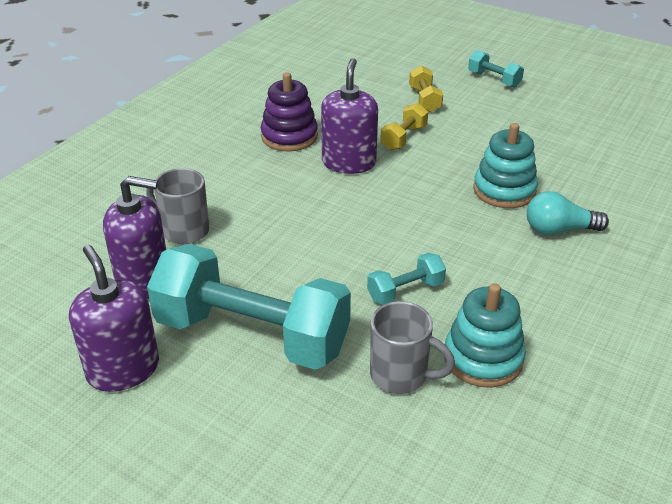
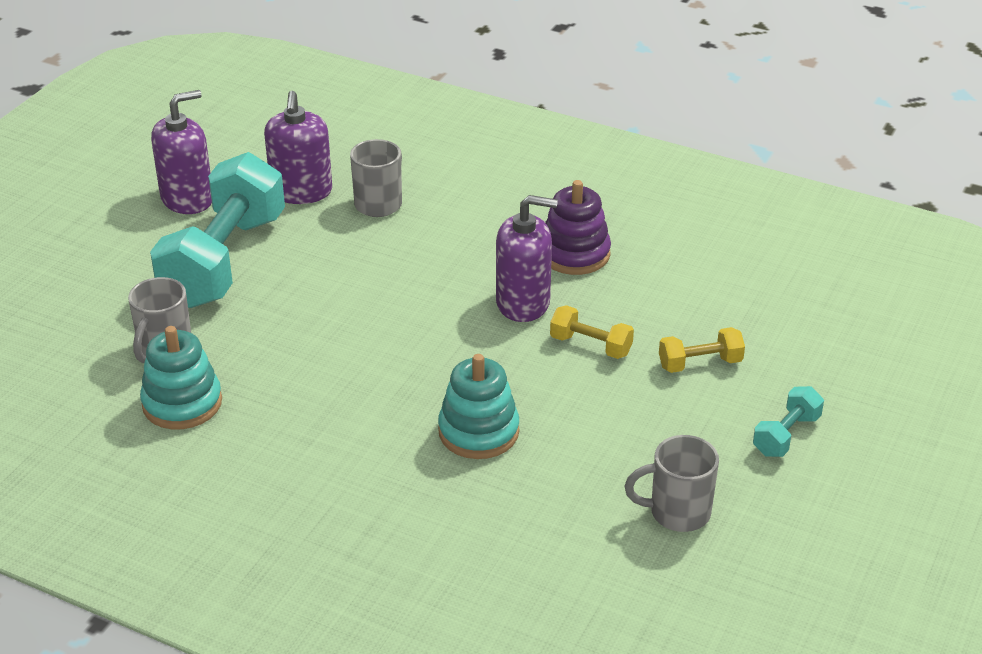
camera: 85 degrees right, 0 degrees up
turquoise dumbbell [367,253,446,305] -> none
turquoise light bulb [527,191,609,235] -> none
none -> grey mug [625,435,719,532]

